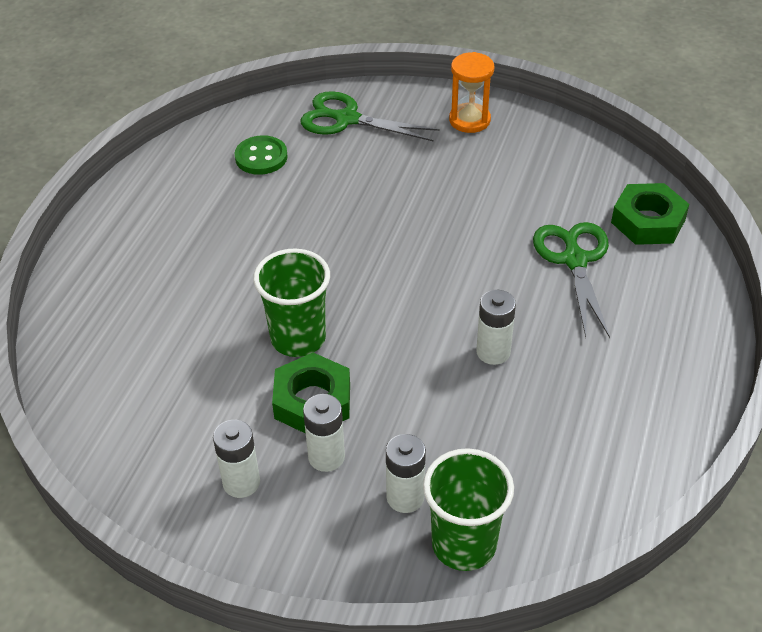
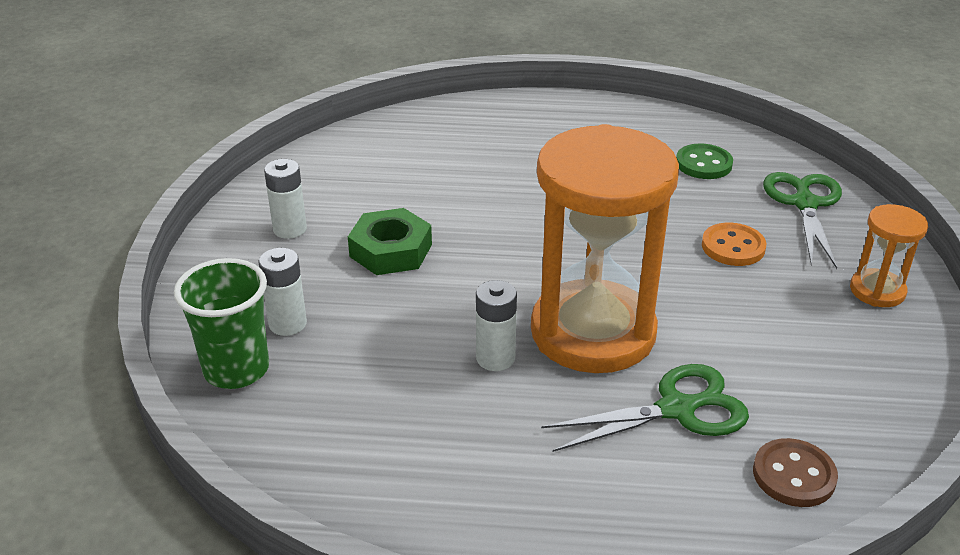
camera: 75 degrees right, 10 degrees down
green cup [253,249,330,357] -> none
white battery [303,394,345,472] -> none
green nut [611,183,689,245] -> brown button [753,438,838,507]
none -> orange hourglass [531,124,679,373]
none -> orange button [702,223,766,266]

